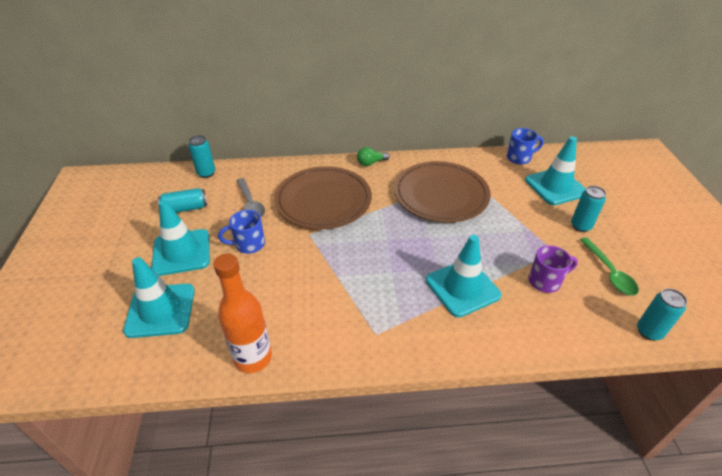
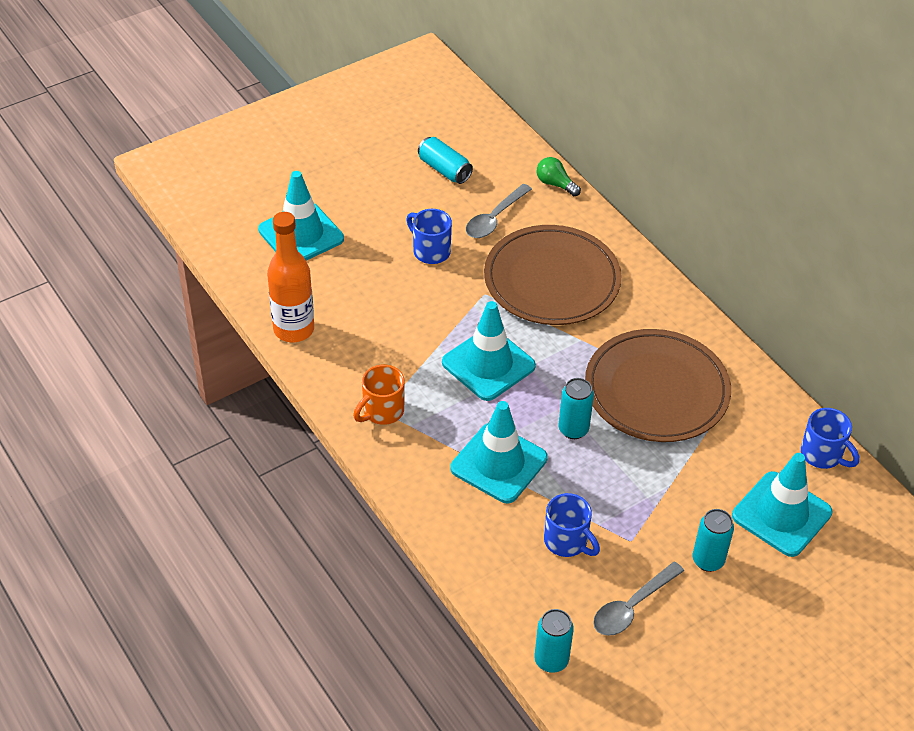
camera: 60 degrees right, 5 degrees up
turquoise traffic cone [151,200,210,276] -> turquoise traffic cone moved to [442,301,536,401]
turquoise can [188,135,215,178] -> turquoise can moved to [558,378,594,439]
green light bulb [357,147,390,166] -> green light bulb moved to [537,157,581,196]
purple mug [528,245,578,293] -> blue mug [544,493,600,557]
green spoon [580,237,639,296] -> grey spoon [593,562,684,636]
none -> orange mug [353,365,405,425]

